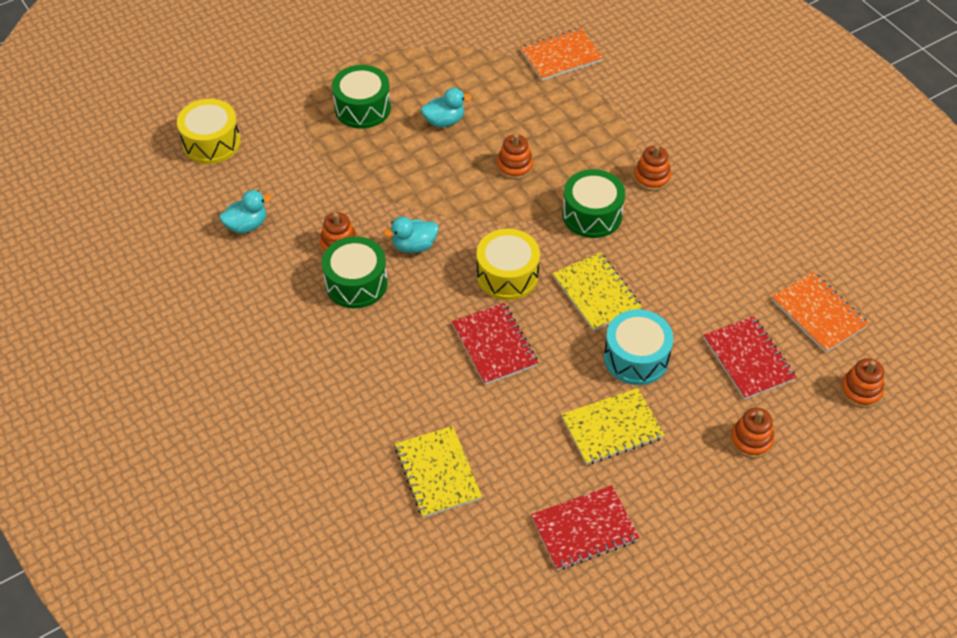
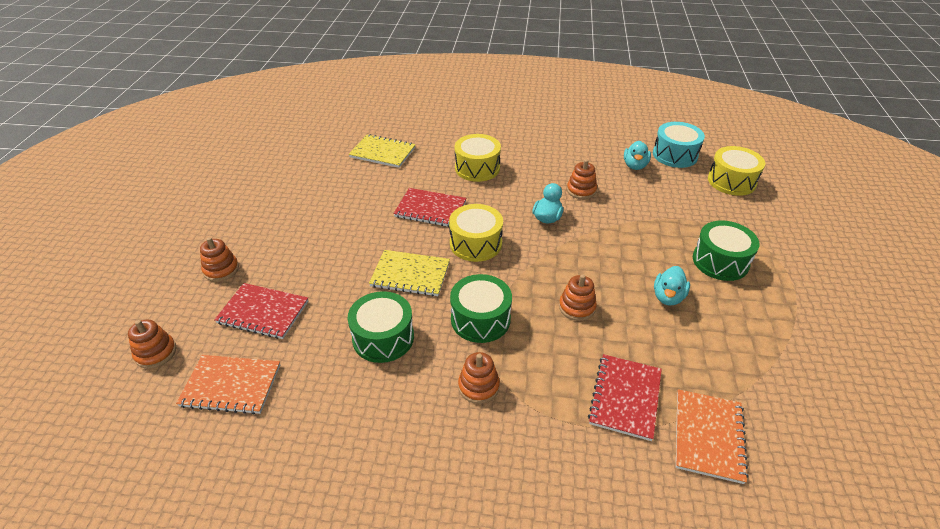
camera: 130 degrees right, 10 degrees down
green drum [322,236,388,308] -> green drum moved to [348,291,414,363]
red notebook [531,485,639,570] -> red notebook moved to [588,354,662,441]
yellow notebook [561,388,664,465] -> none
turquoise drum [604,309,673,385] -> turquoise drum moved to [653,122,705,168]
none -> yellow drum [455,134,501,182]

